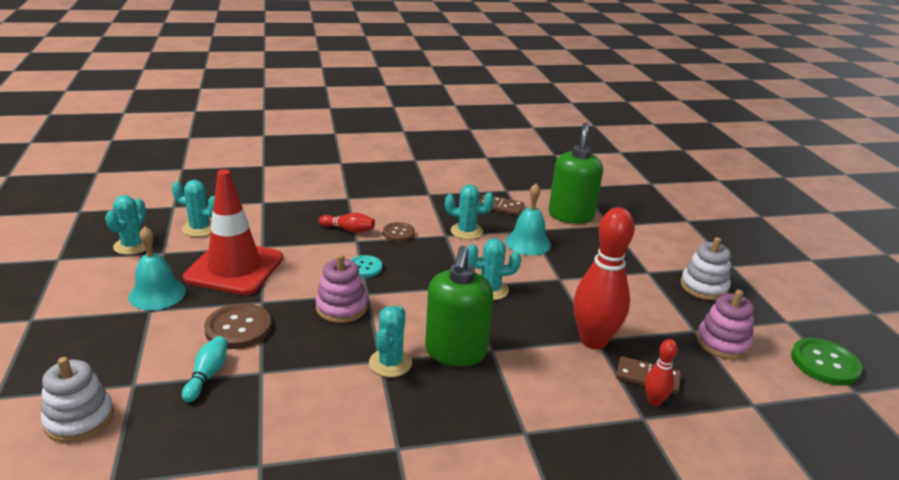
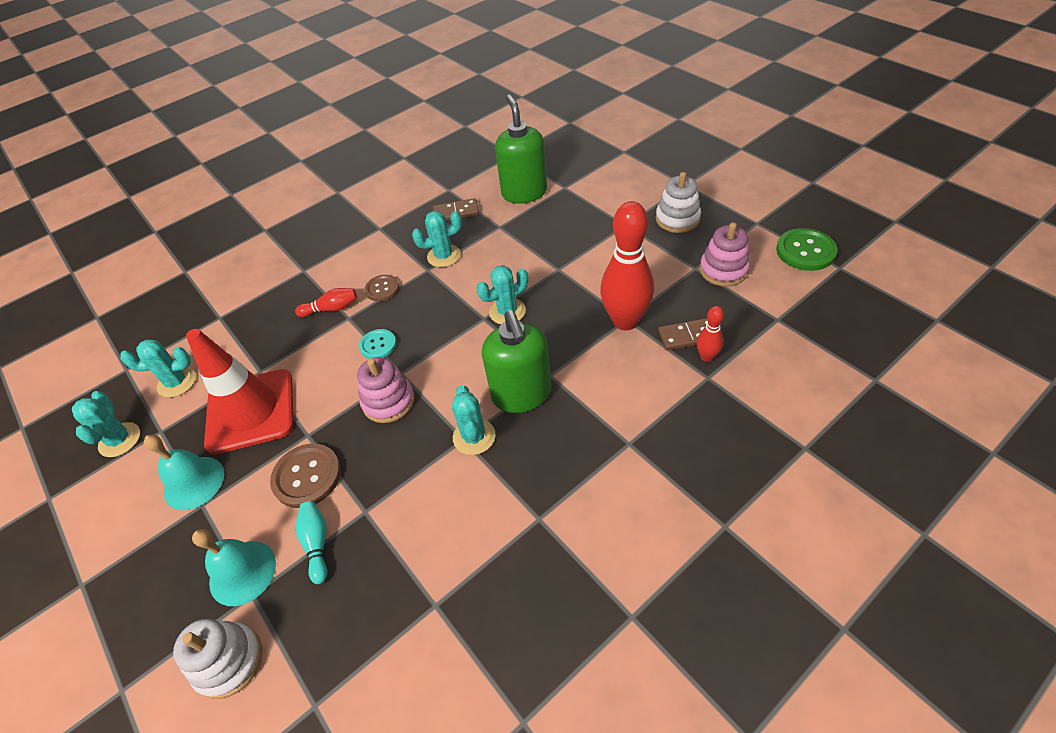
camera: 20 degrees left, 20 degrees up
turquoise bell [506,183,551,255] -> turquoise bell moved to [192,529,276,606]

